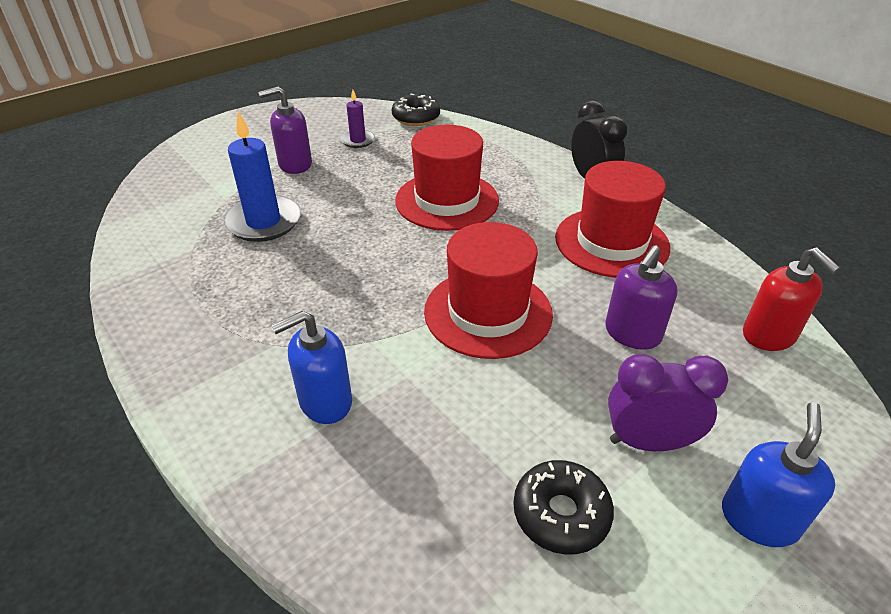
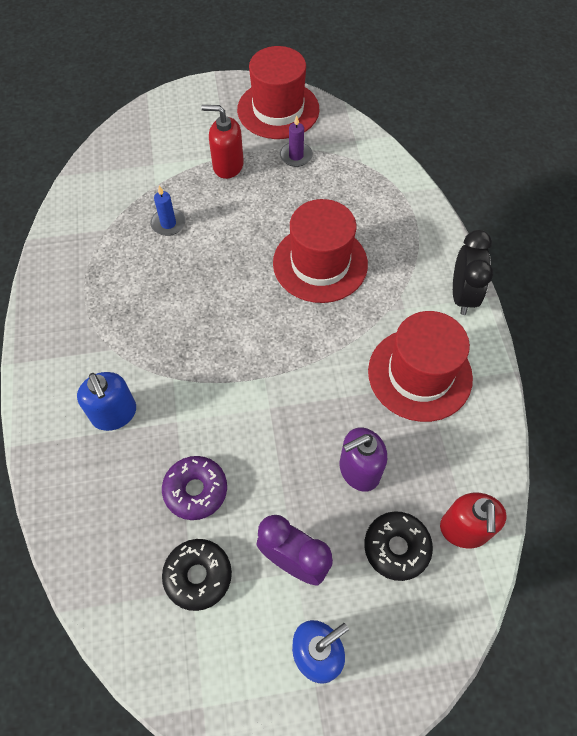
camera: 30 degrees right, 20 degrees up
blue candle [223,111,301,242] -> blue candle [150,186,186,236], size x0.55
purple soap dispenser [259,86,312,174] -> red soap dispenser [201,105,244,179]
blue soap dispenser [271,311,352,424] -> blue soap dispenser turned 120 degrees counterclockwise [77,372,136,431]
black donut [392,93,440,126] -> black donut moved to [364,511,433,581]
red hat [424,222,553,359] -> red hat moved to [237,46,319,139]
none -> purple donut [162,456,227,520]

